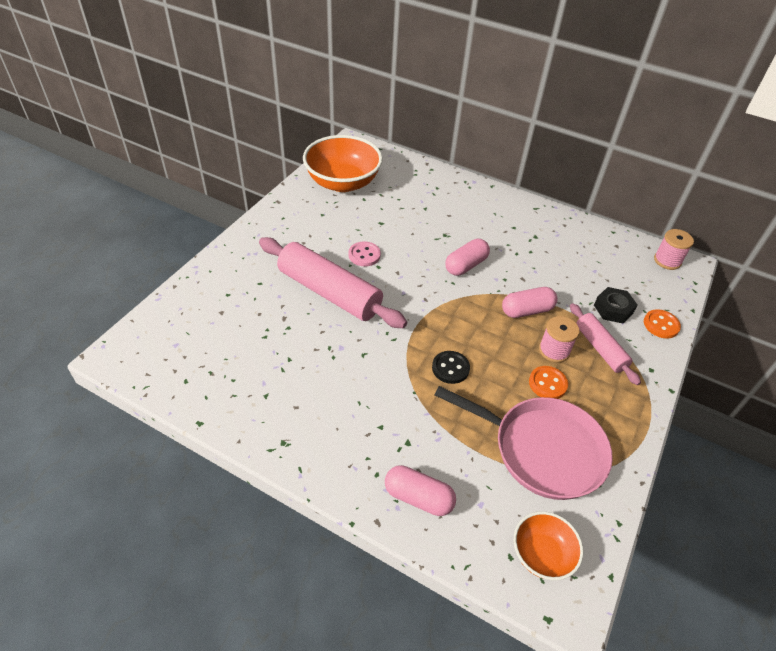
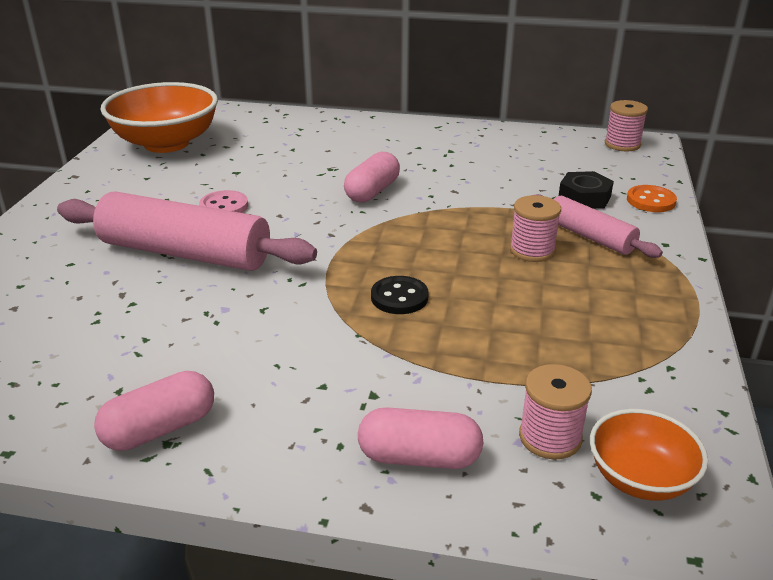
camera: 15 degrees left, 15 degrees down
pink pan [434,386,613,500] -> none
pink capsule [502,287,557,318] -> pink capsule moved to [94,371,214,451]
orange button [529,366,568,399] -> none
none -> pink spool [519,364,592,460]

